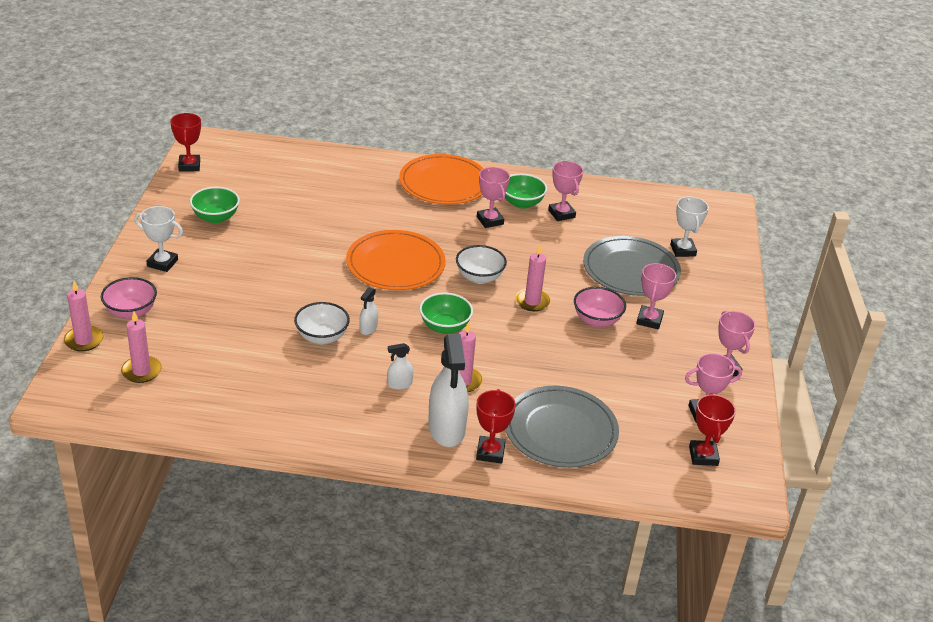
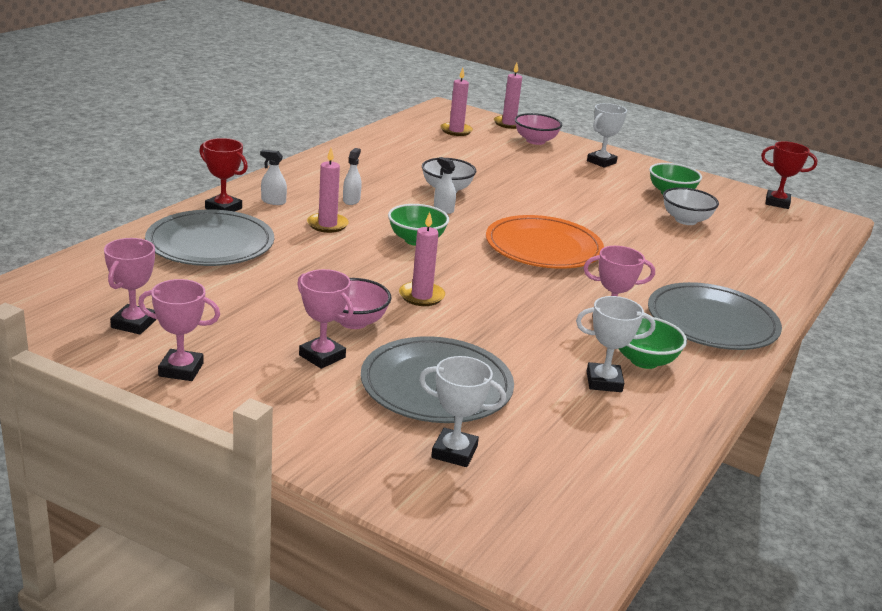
camera: 115 degrees right, 10 degrees down
orange plate [399,154,484,205] -> grey plate [648,282,782,350]
white spray bottle [428,334,469,447] -> white spray bottle [260,150,287,205], size x0.46
white bowl [456,245,507,284] -> white bowl moved to [663,187,719,225]
pink trophy [548,161,583,221] -> white trophy [576,296,655,392]
red trophy [689,393,736,466] -> none

